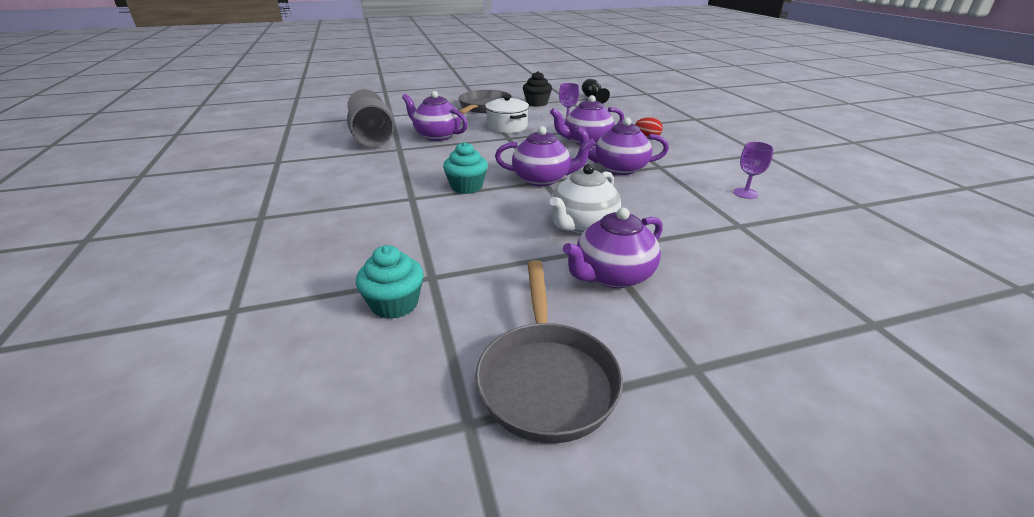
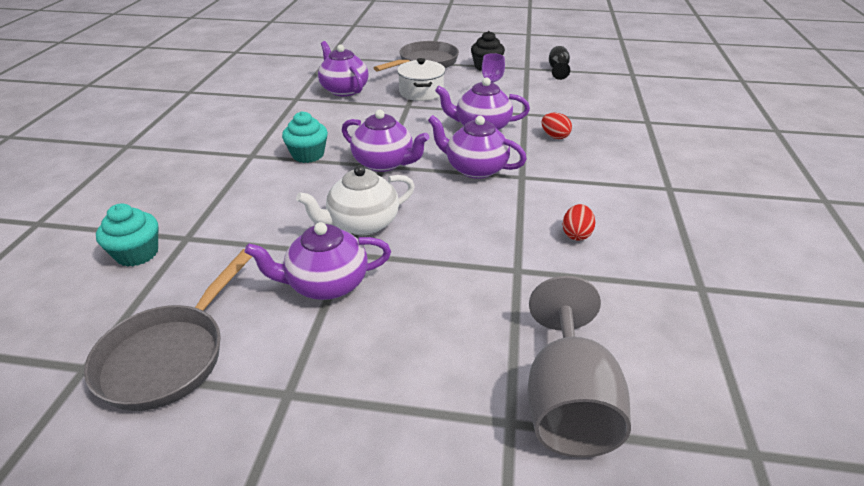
camera: 25 degrees right, 5 degrees up
grey goblet [347,89,394,147] -> grey goblet moved to [527,276,631,458]
purple goblet [733,141,774,199] -> red egg [563,204,595,241]

